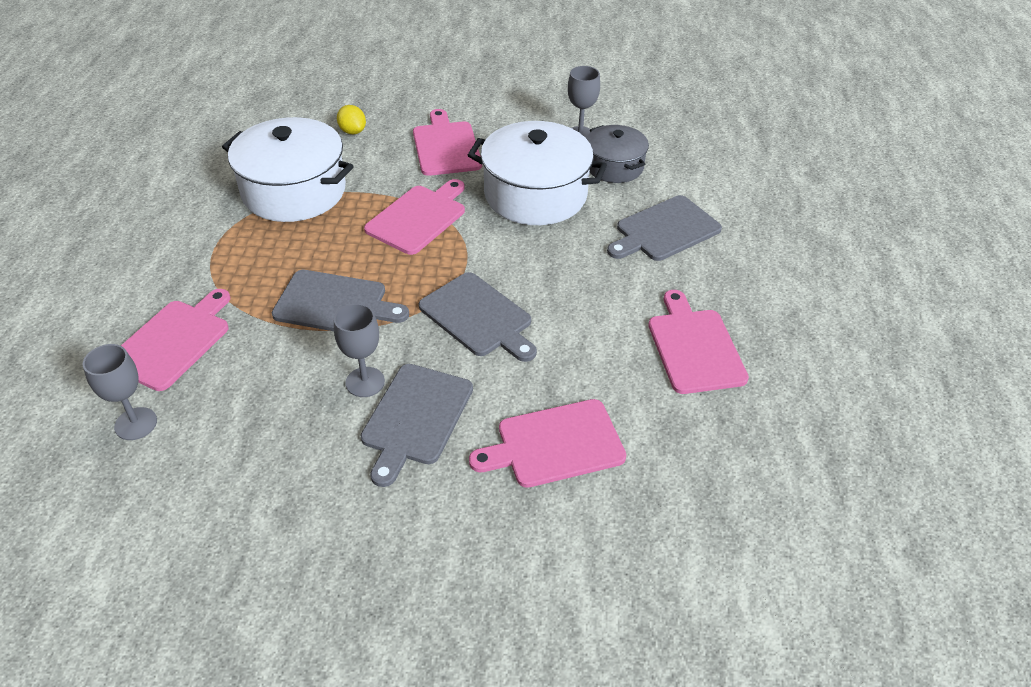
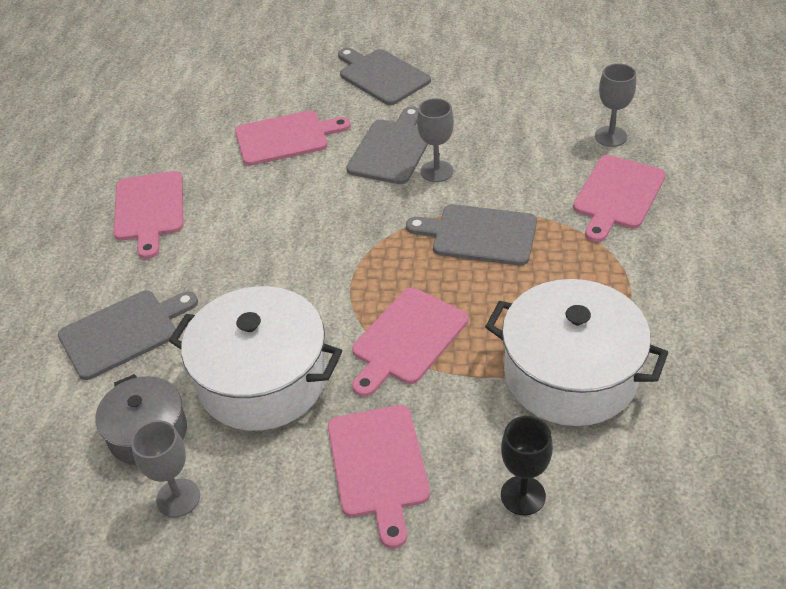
camera: 175 degrees left, 0 degrees up
yellow lemon [337,105,366,134] -> black goblet [501,416,553,515]
grey cutting board [419,272,537,362] -> grey cutting board moved to [338,48,431,105]

